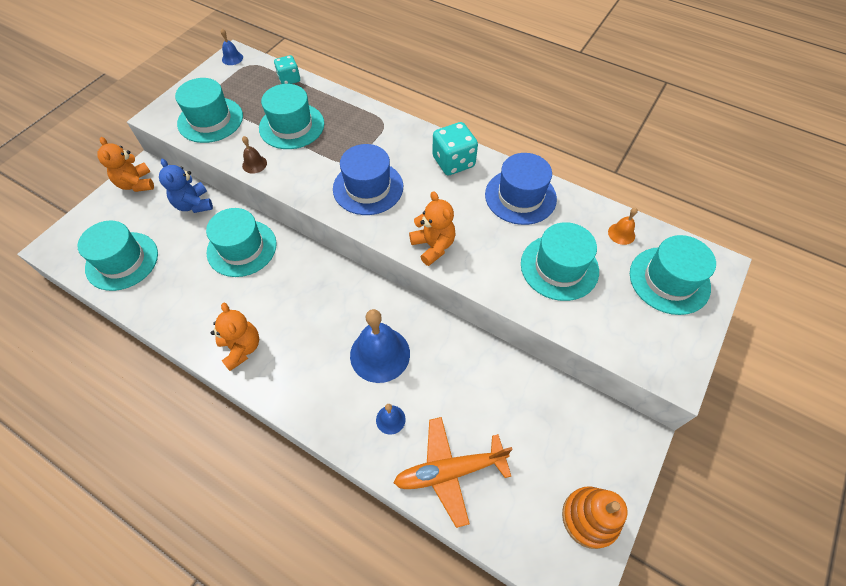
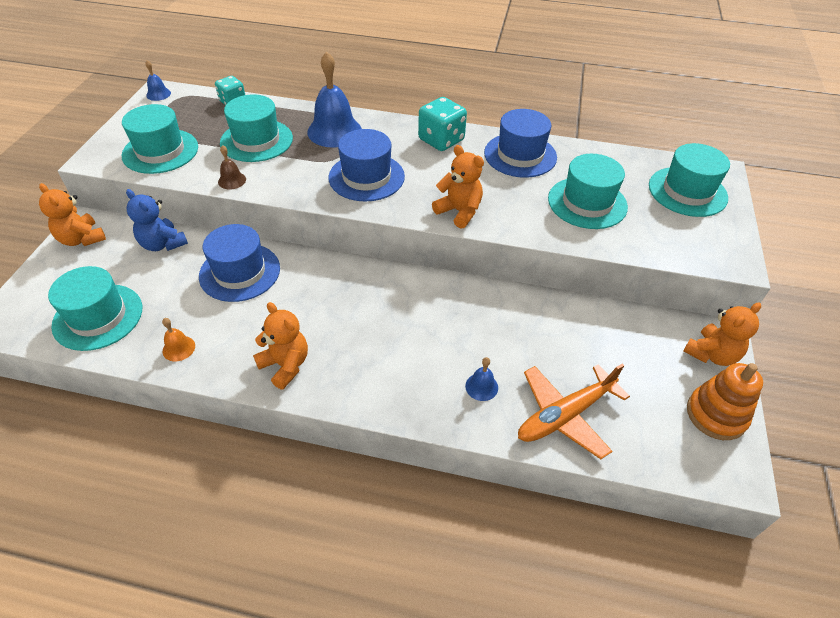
camera: 20 degrees left, 10 degrees down
turquoise hat [206,208,277,277] -> blue hat [199,224,280,302]
blue bell [350,309,410,383] -> blue bell moved to [307,51,362,148]
orange bell [608,208,638,245] -> orange bell moved to [162,318,195,361]
none -> orange teddy bear [683,302,761,366]

